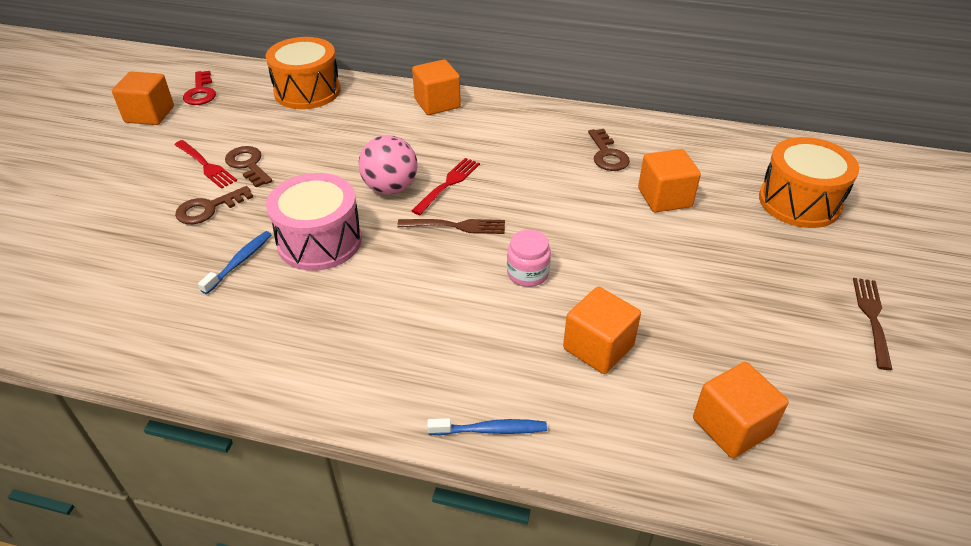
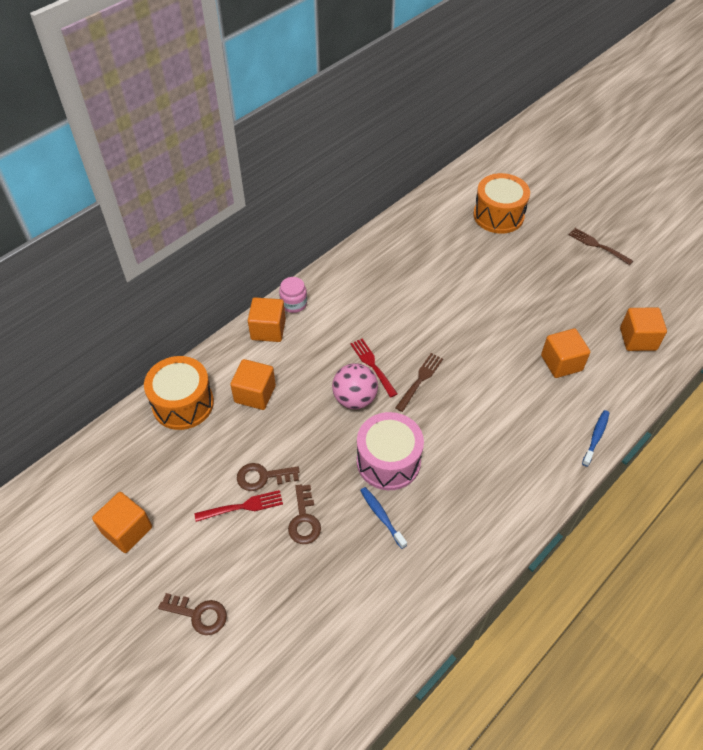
camera: 60 degrees left, 10 degrees up
red key [183,71,216,105] -> none
pink jar [507,229,551,287] -> pink jar moved to [279,277,307,313]
brown key [588,129,630,171] -> brown key moved to [158,593,227,635]
orange cube [638,149,701,213] -> orange cube moved to [230,359,276,410]

